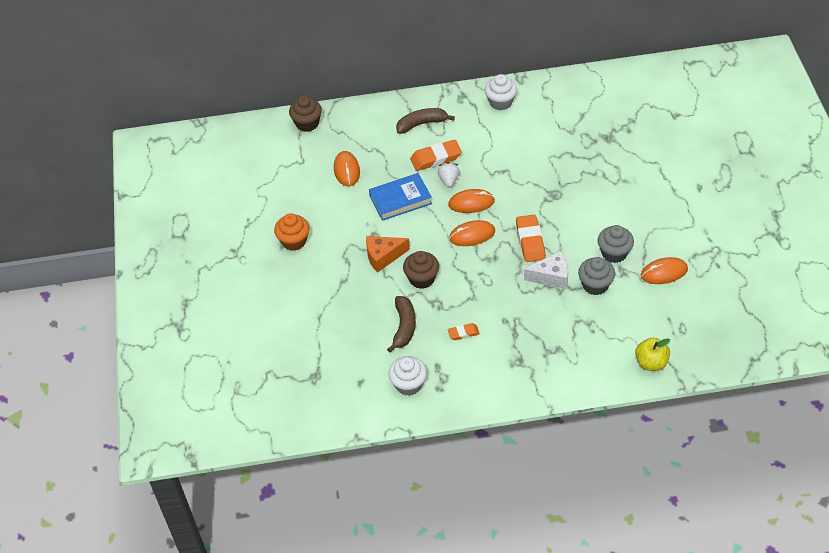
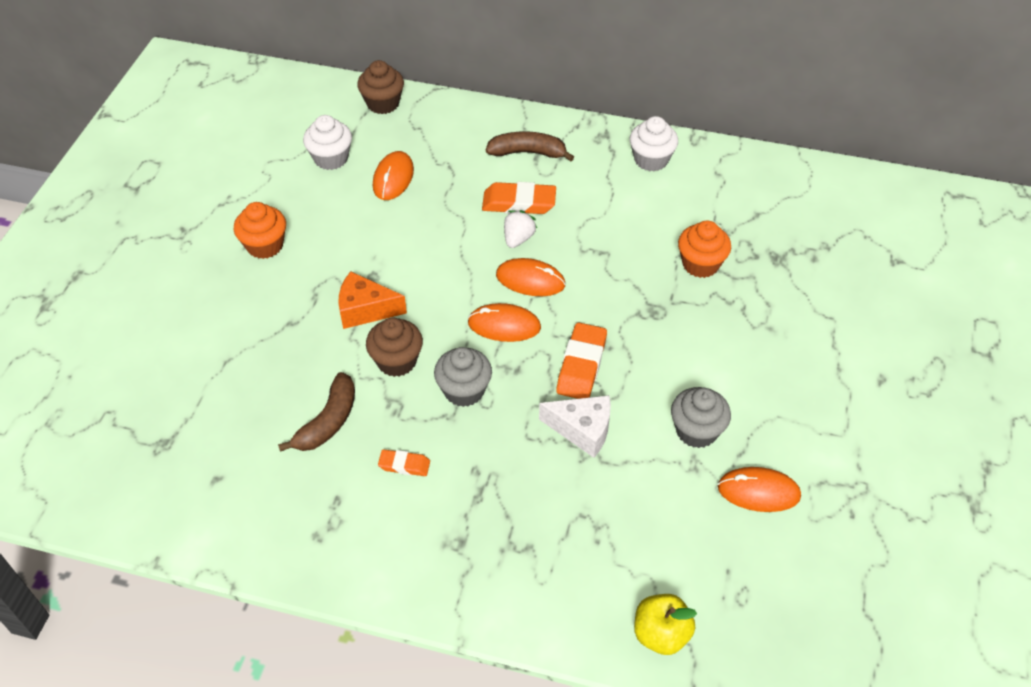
camera: 20 degrees right, 0 degrees up
blue book [369,173,432,221] -> none
white cupcake [389,356,427,396] -> white cupcake moved to [303,115,352,170]
grey cupcake [578,257,615,295] -> grey cupcake moved to [434,347,492,407]
none -> orange cupcake [678,220,731,278]

